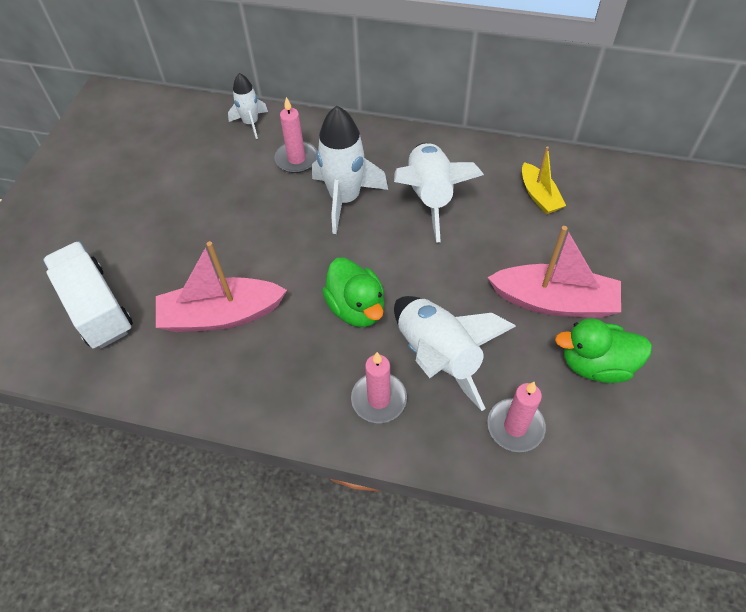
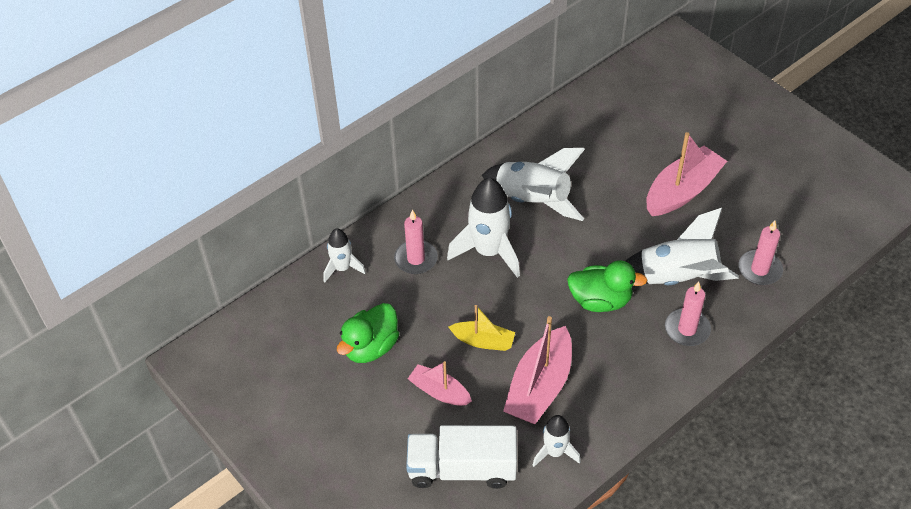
camera: 55 degrees left, 5 degrees down
yellow boat [522,146,566,214] -> yellow boat moved to [449,305,515,351]
green duck [555,318,652,383] -> green duck moved to [337,303,399,363]
none -> pink boat [408,361,472,406]
none -> white rocket [532,415,581,467]

